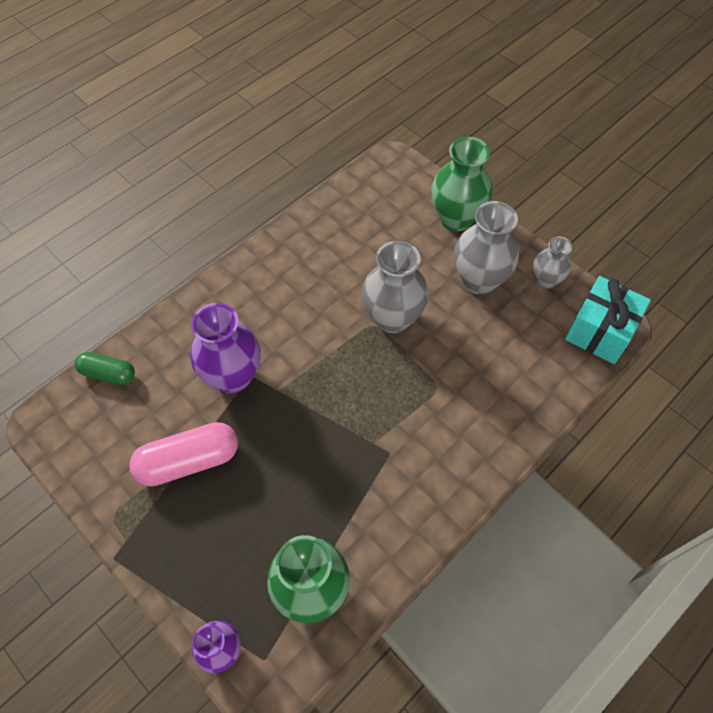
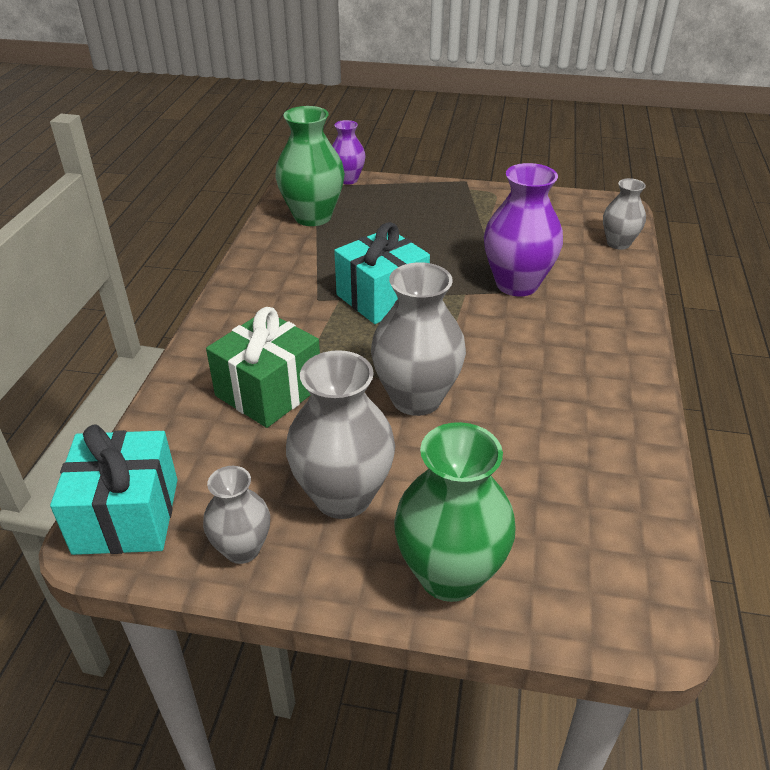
camera: 145 degrees right, 20 degrees down
green capsule [75,352,135,385] -> grey vase [603,178,646,250]
pink capsule [129,422,238,486] -> none
none -> green gift [206,307,320,428]
none -> turquoise gift [334,222,430,324]

